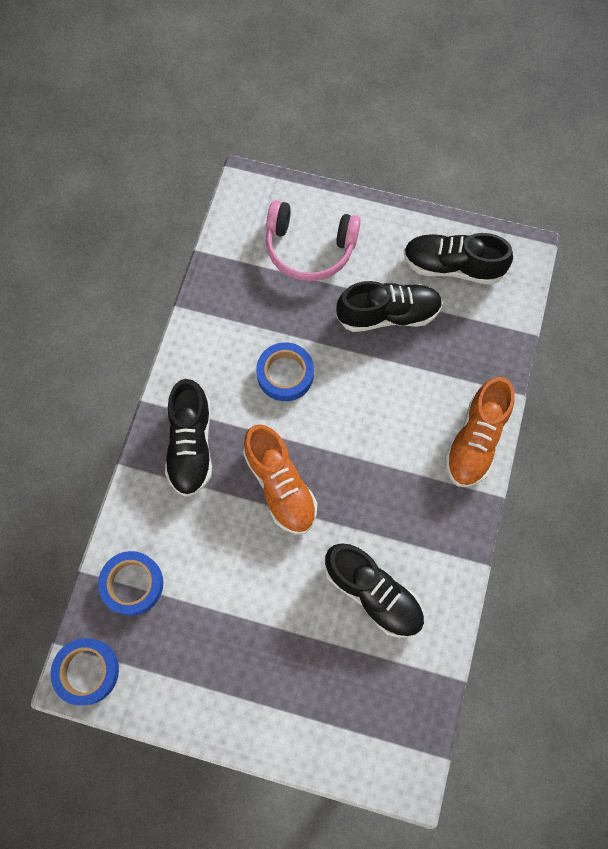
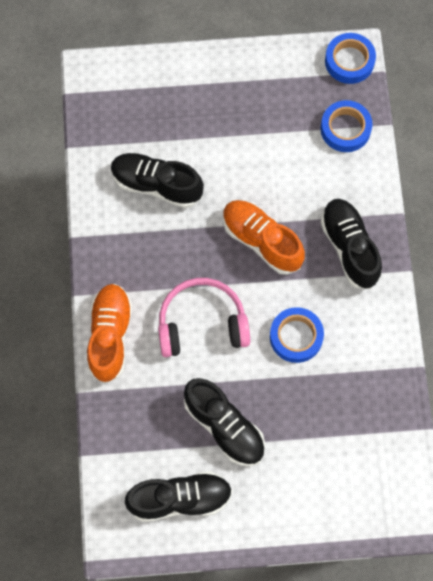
camera: 160 degrees right, 0 degrees up
pink headphones [266,200,361,281] -> pink headphones moved to [158,278,250,357]
black shoe [336,281,443,332] -> black shoe turned 105 degrees counterclockwise [184,378,265,466]

